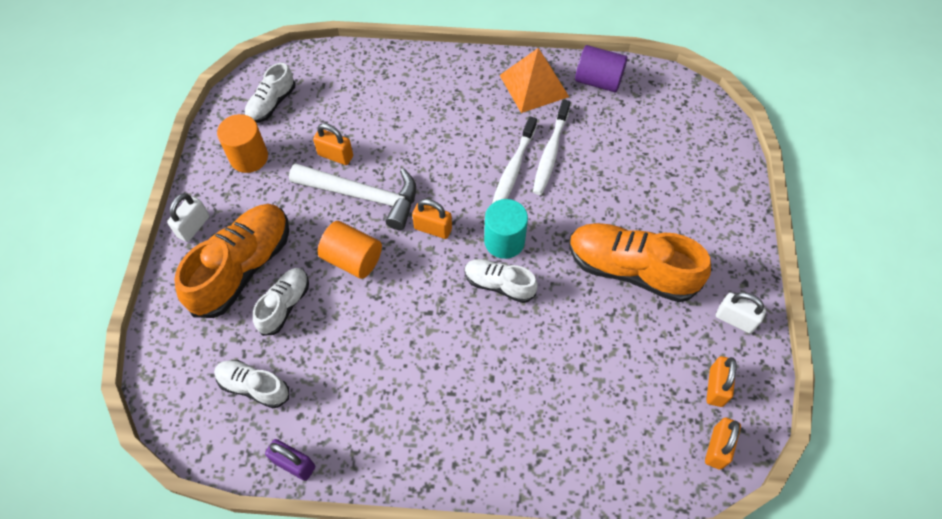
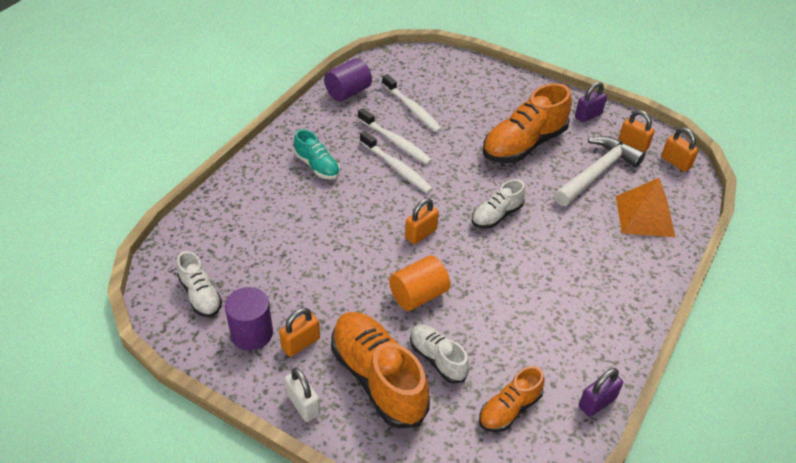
camera: 65 degrees left, 15 degrees down
white shoe [214,360,289,408] -> orange shoe [479,366,545,432]
orange cylinder [217,114,268,173] -> purple cylinder [225,287,273,350]
white hammer [289,163,416,230] -> white hammer moved to [554,136,645,206]
orange padlock [313,123,353,165] -> orange padlock moved to [279,308,320,357]
turquoise cylinder [484,199,528,259] -> none
orange pyramid [500,48,569,113] -> orange pyramid moved to [616,178,675,237]
white padlock [716,292,766,334] -> purple padlock [575,82,607,122]
none -> turquoise shoe [294,129,340,179]
none -> white toothbrush [382,74,442,133]

